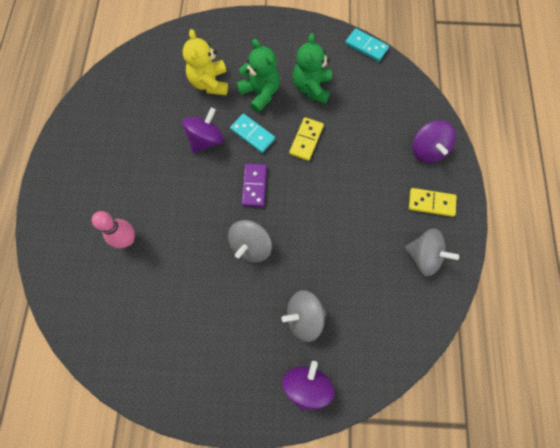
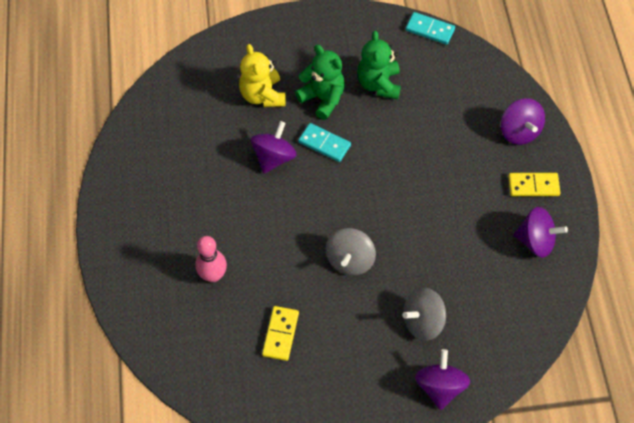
camera: 10 degrees left, 10 degrees down
purple domino [242,163,267,207] -> none
yellow domino [289,117,324,161] -> yellow domino moved to [262,306,299,361]
grey spinning top [405,228,459,276] -> purple spinning top [514,207,568,258]

